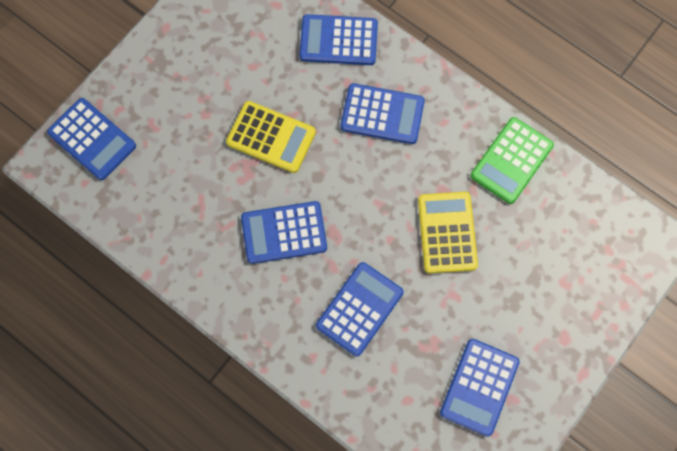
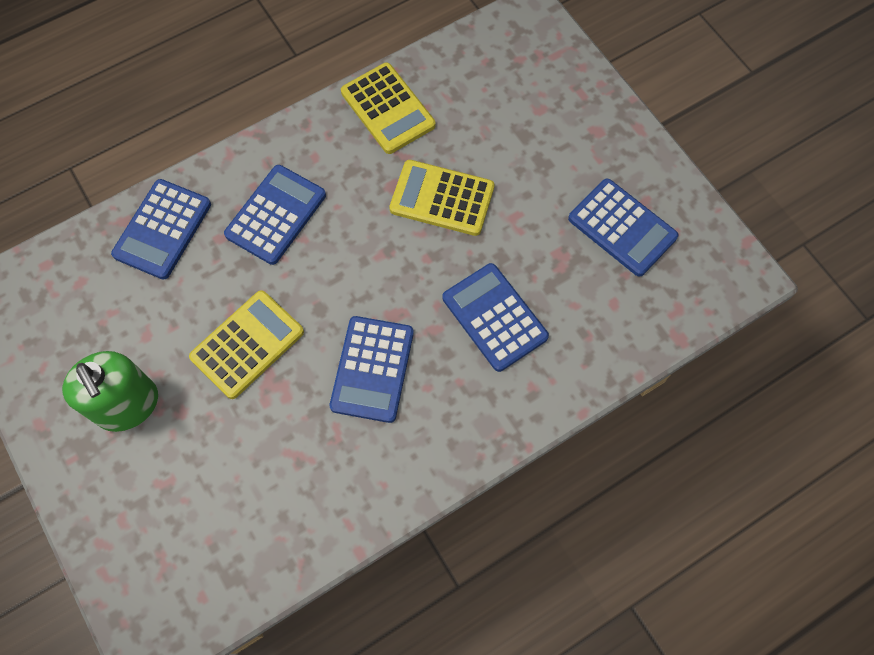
camera: 70 degrees left, 5 degrees down
blue calculator [47,98,136,180] -> none
green calculator [471,117,554,204] -> yellow calculator [341,63,435,154]
none -> green soap dispenser [62,351,158,432]

